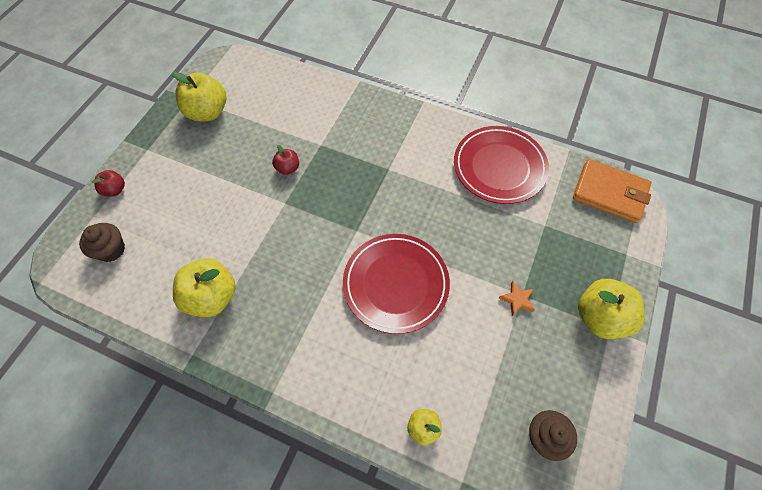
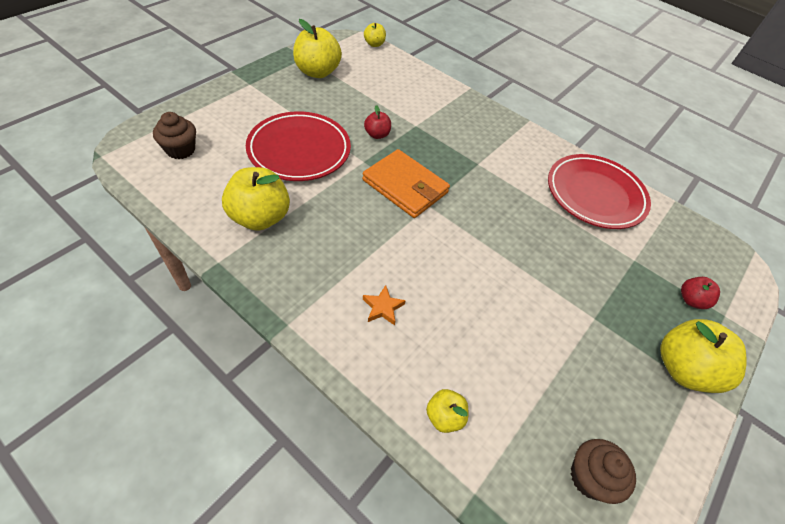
camera: 10 degrees right, 10 degrees down
red apple [91,170,125,196] -> red apple moved to [681,277,720,309]
red plate [343,234,450,334] -> red plate moved to [246,111,351,181]
orange star [499,281,535,316] -> orange star moved to [363,285,406,325]
orange wallet [573,159,651,223] -> orange wallet moved to [362,149,450,218]
none -> yellow apple [364,23,386,47]

